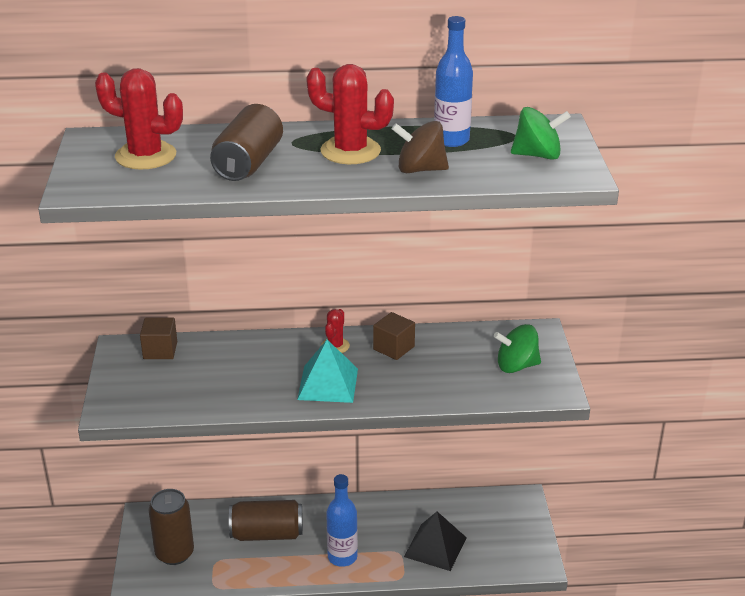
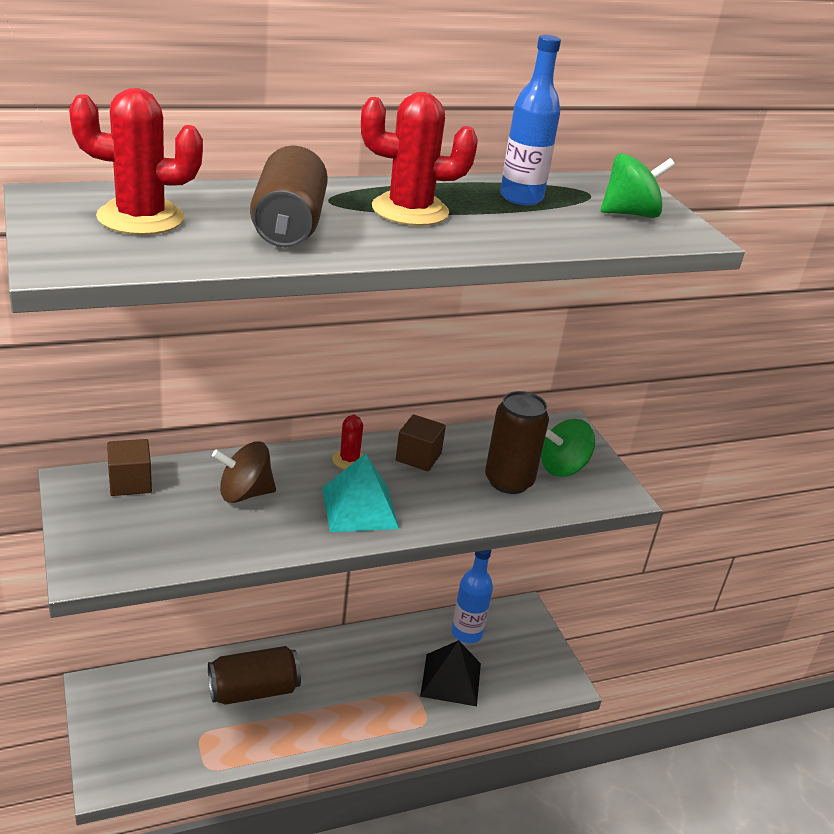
camera: 20 degrees left, 0 degrees up
brown can [149,489,194,565] -> brown can moved to [485,391,549,494]
blue bottle [326,474,358,567] -> blue bottle moved to [452,549,493,643]
brown spinning top [392,121,449,173] -> brown spinning top moved to [212,441,276,503]

